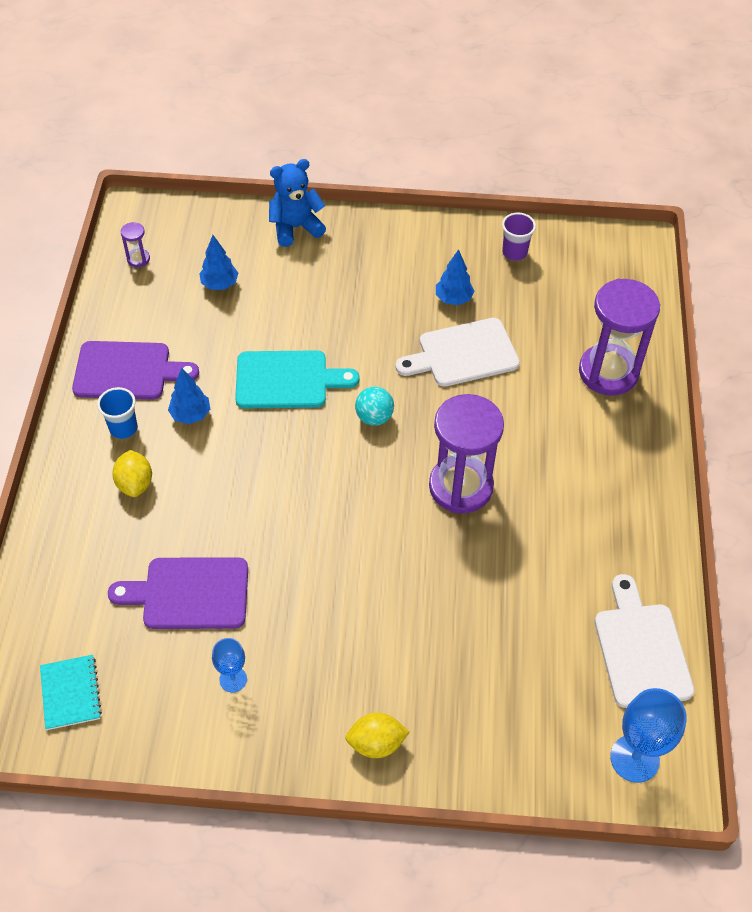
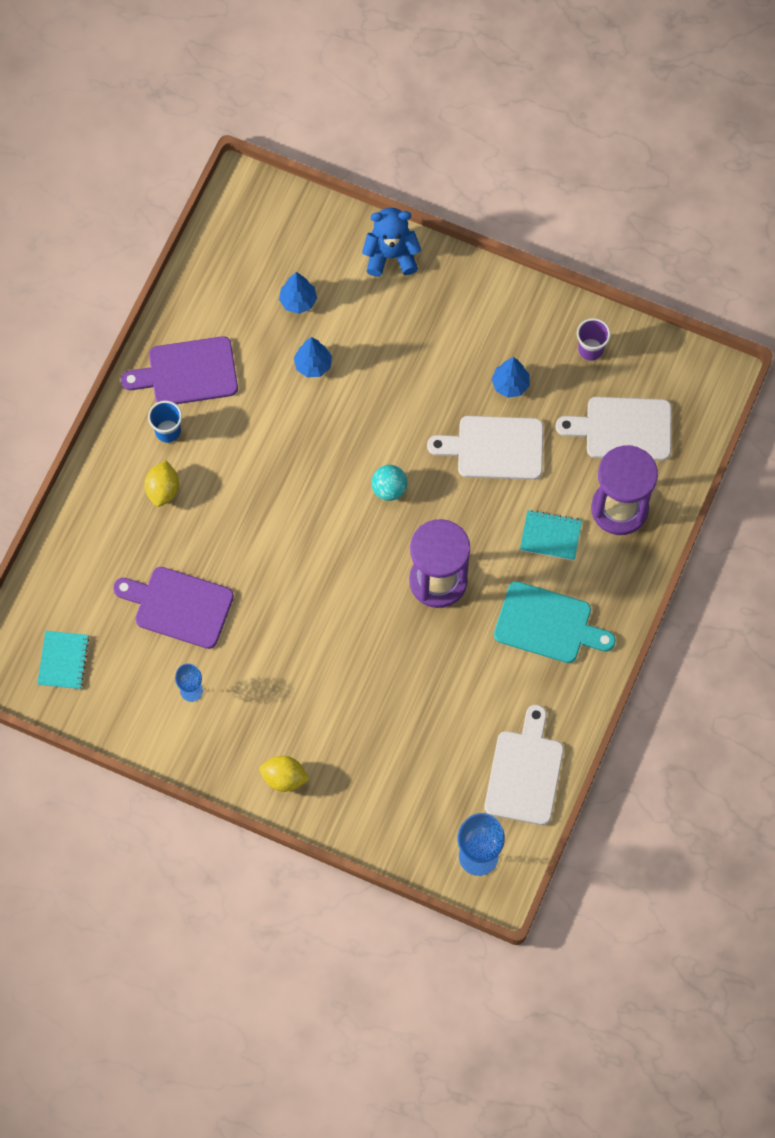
camera: 20 degrees right, 15 degrees up
purple cutting board [72,341,199,400] -> purple cutting board turned 150 degrees clockwise [121,336,238,404]
purple hourglass [121,222,150,267] -> none
blue tree [168,368,210,424] -> blue tree moved to [294,337,332,378]
turquoise cutting board [235,350,359,408] -> turquoise cutting board moved to [494,581,616,663]
none -> turquoise notebook [520,510,582,561]
none -> white cutting board [556,397,672,461]

